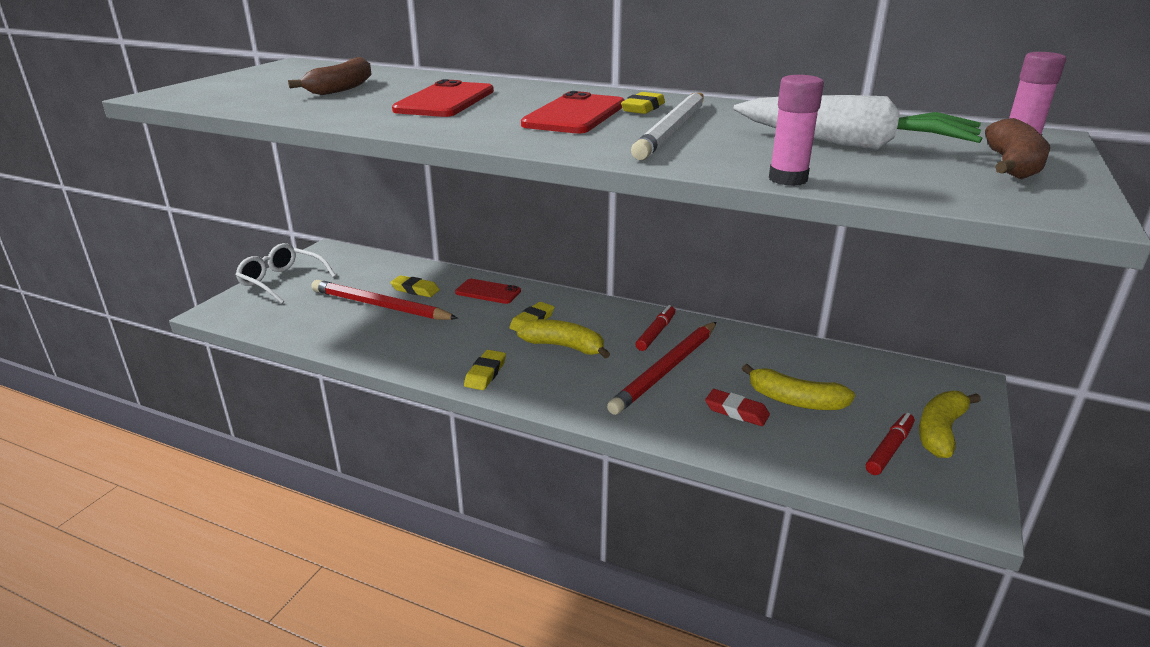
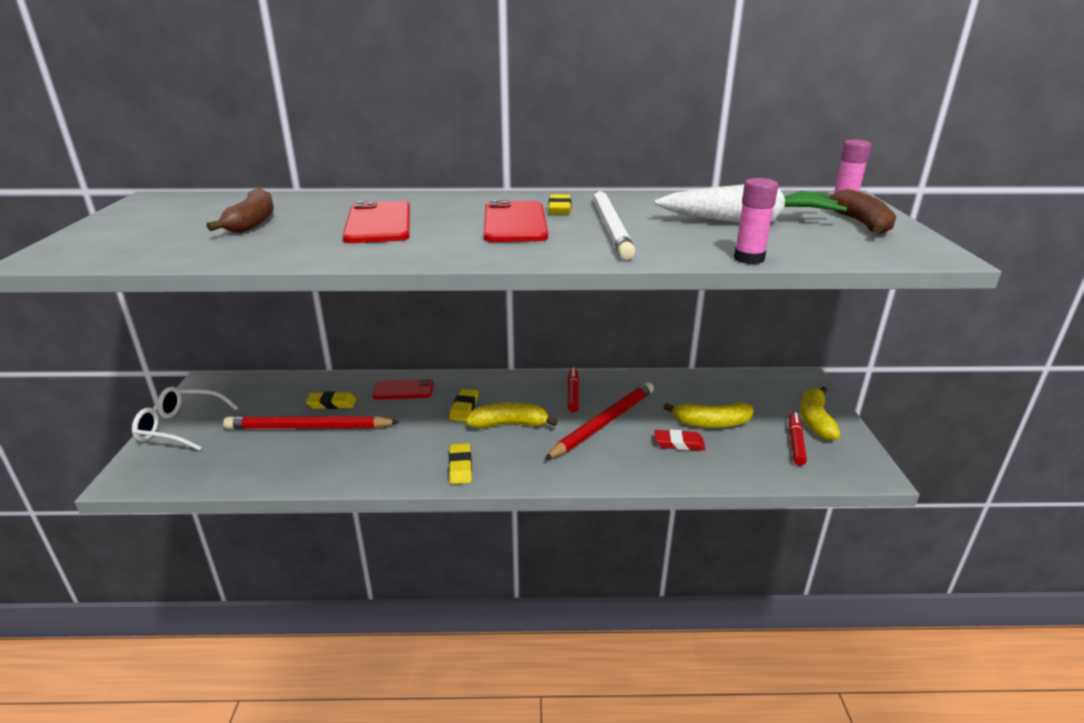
camera: 25 degrees left, 0 degrees up
red pencil [607,322,716,415] -> red pencil turned 150 degrees counterclockwise [544,382,654,460]

